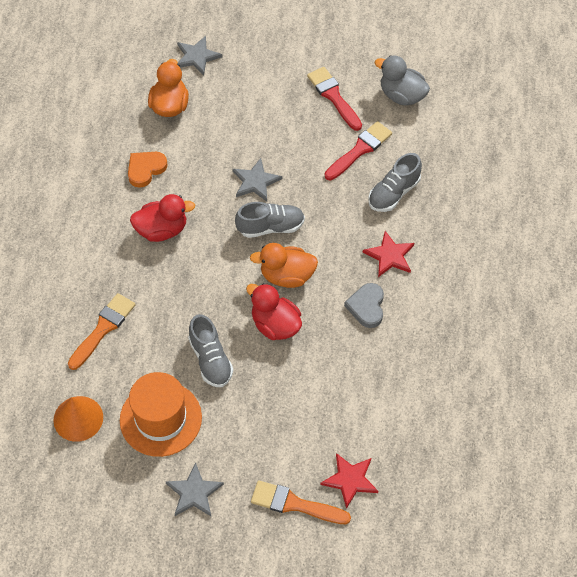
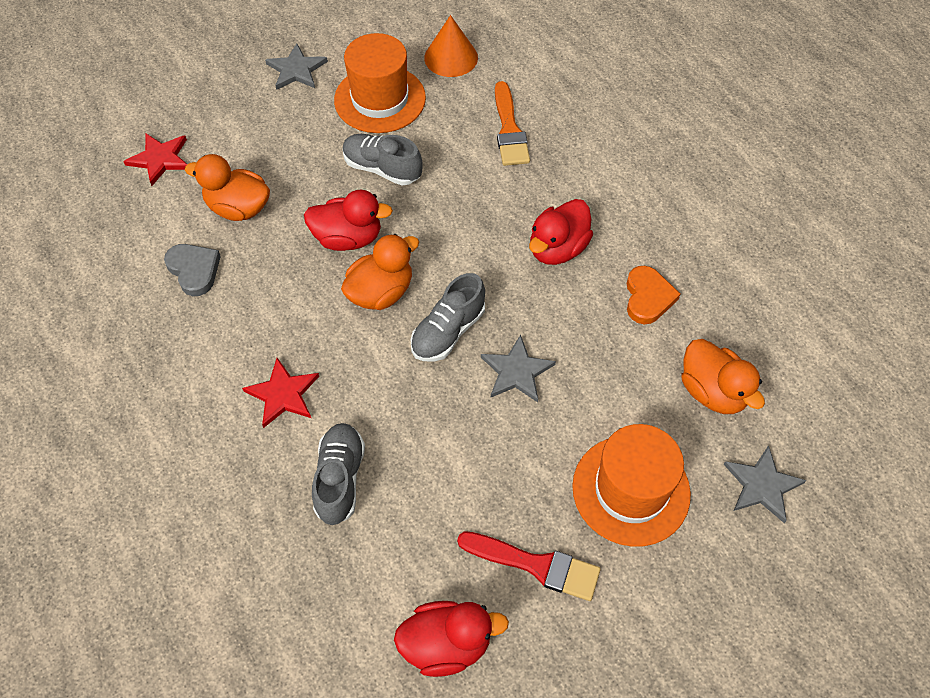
camera: 140 degrees right, 0 degrees up
orange brush [251,480,351,524] -> none
red brush [325,121,392,180] -> none
grey heart [344,283,384,328] -> grey heart moved to [164,244,221,296]
grey duck [375,55,430,105] -> red duck [394,601,509,677]
none -> orange duck [185,154,270,221]
none -> orange hat [572,424,691,547]

